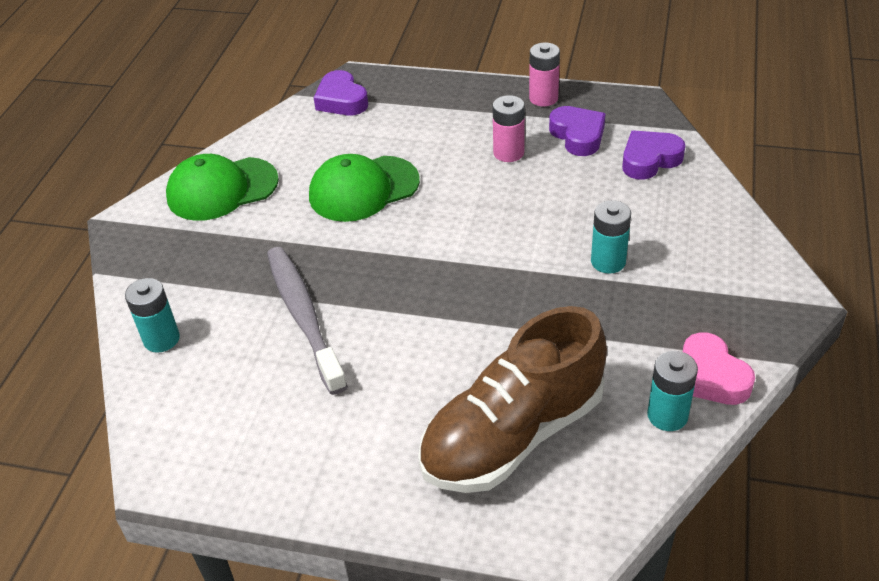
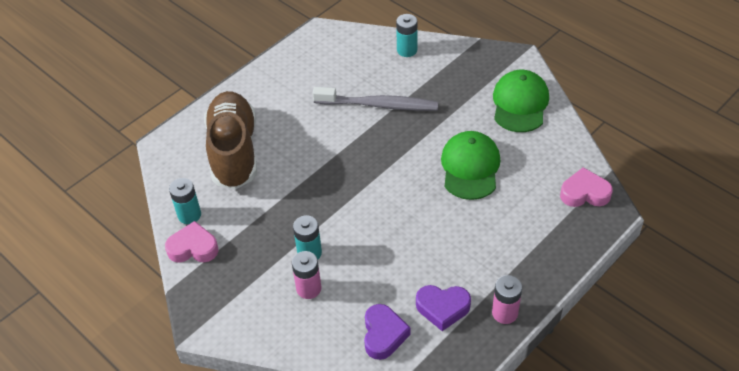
camera: 120 degrees right, 5 degrees up
purple heart [314,70,368,115] -> pink heart [560,167,613,207]
pink battery [492,95,525,162] -> pink battery moved to [292,251,321,299]

